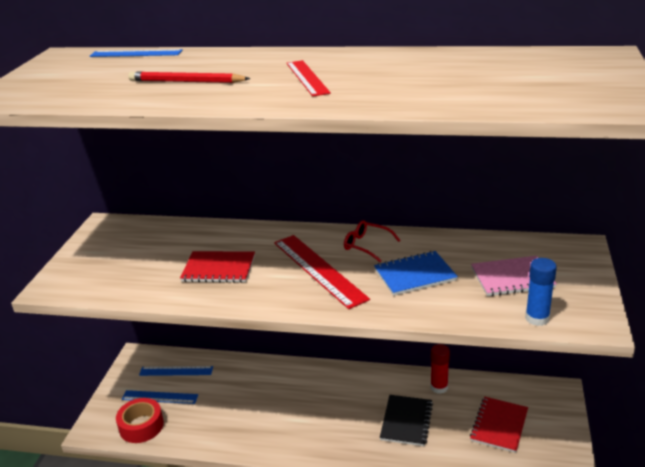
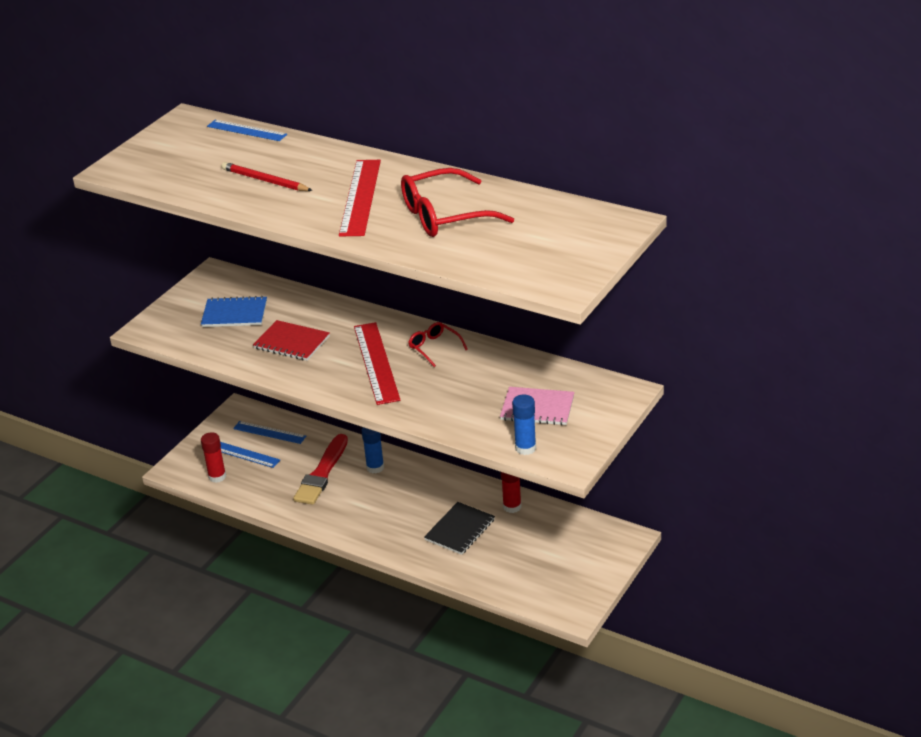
camera: 20 degrees right, 5 degrees up
red tape [116,398,164,443] -> red glue stick [201,432,226,483]
red ruler [287,60,331,97] -> red ruler [339,160,381,237], size x1.58
blue notebook [374,251,458,296] -> blue notebook moved to [201,296,267,327]
red notebook [470,397,528,453] -> none
none -> red brush [293,434,348,505]
none -> blue glue stick [362,427,384,473]
none -> red glasses [401,168,514,237]

